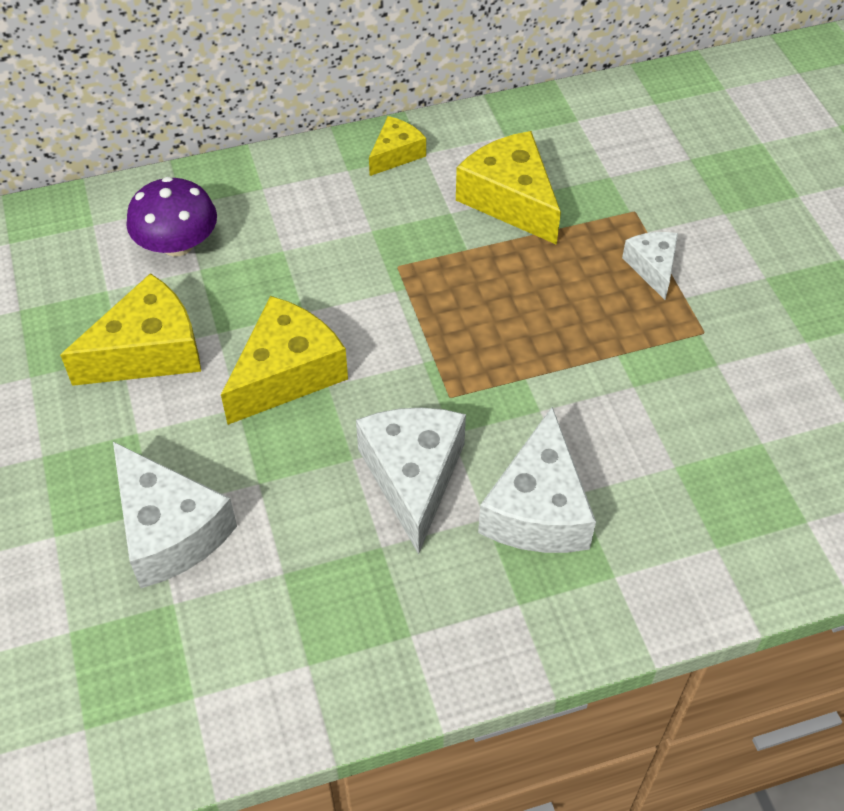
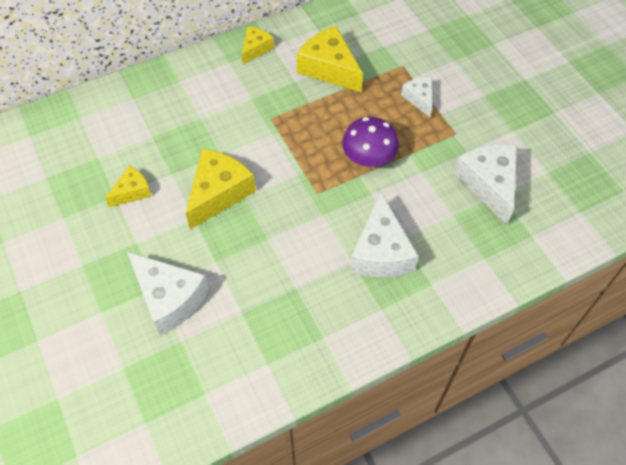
camera: 10 degrees left, 5 degrees up
yellow cheese [60,273,201,386] -> yellow cheese [105,166,152,207], size x0.56
purple mushroom [126,177,217,257] -> purple mushroom moved to [342,117,399,167]
white cheese [356,408,466,554] -> white cheese moved to [454,144,517,225]

